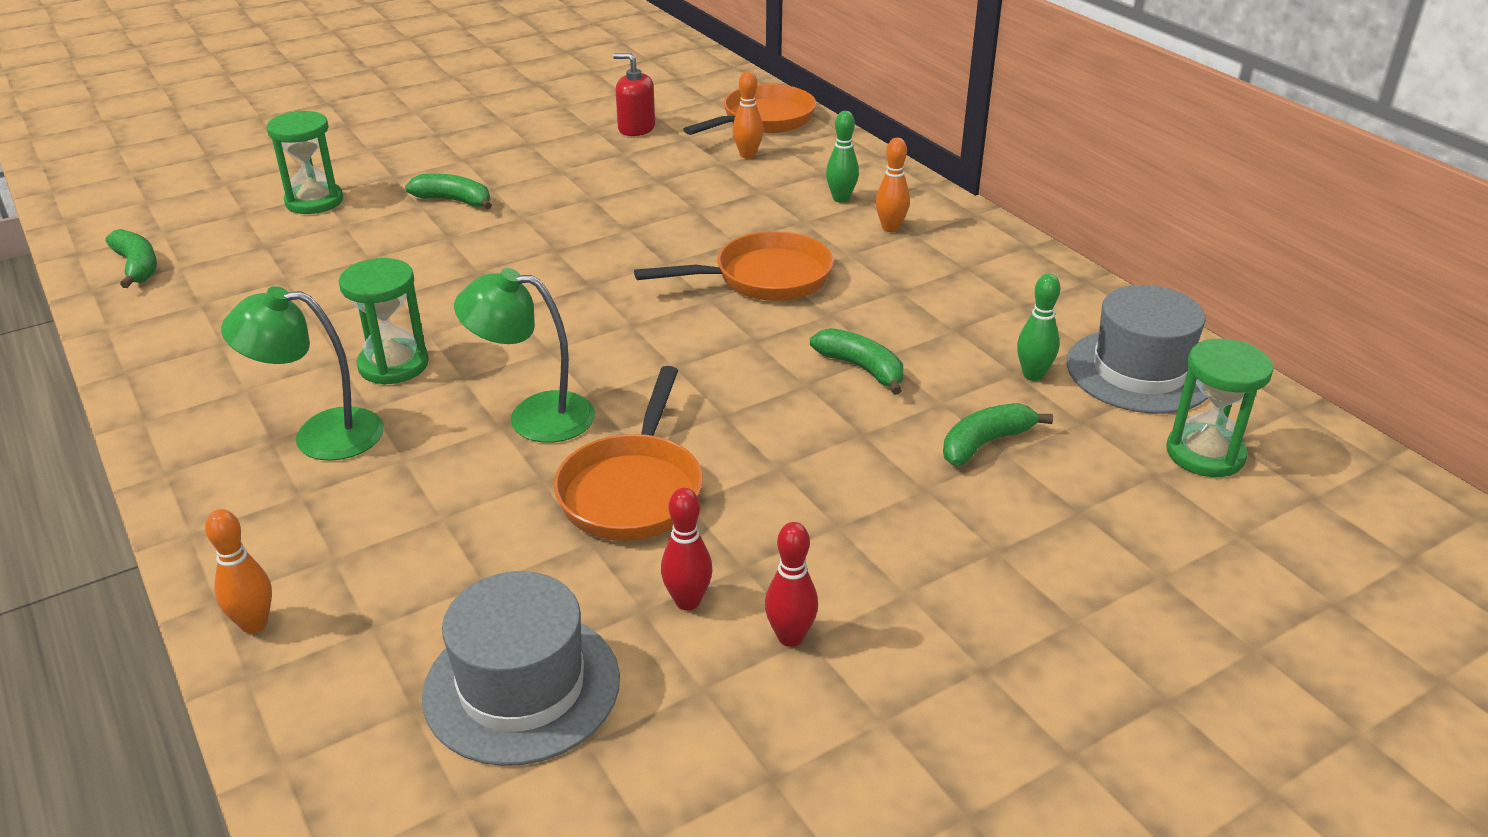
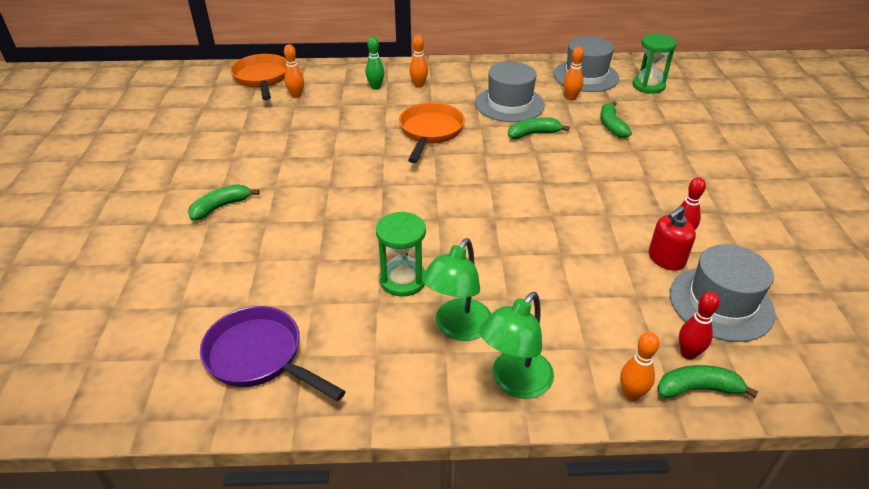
camera: 60 degrees left, 5 degrees up
green banana [106,229,157,288] -> green banana moved to [657,365,758,398]
green hourglass [266,111,343,214] -> none
green lamp [454,268,595,443] -> green lamp moved to [479,292,554,399]
orange pan [554,366,703,541] -> none
red soap dispenser [613,53,655,136] -> red soap dispenser moved to [649,206,696,271]
red bowling pin [765,522,818,647] -> red bowling pin moved to [679,291,720,360]
green bowling pin [1017,274,1060,381] -> orange bowling pin [564,46,584,101]
none -> purple pan [200,306,346,401]
none -> grey hat [475,62,545,122]

